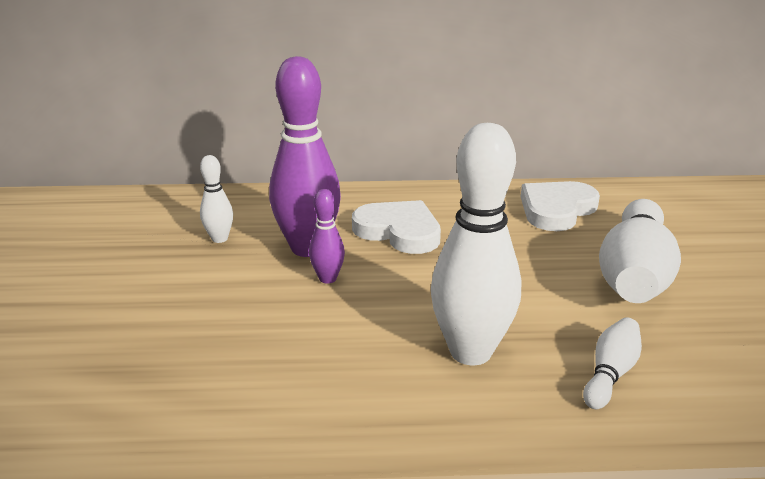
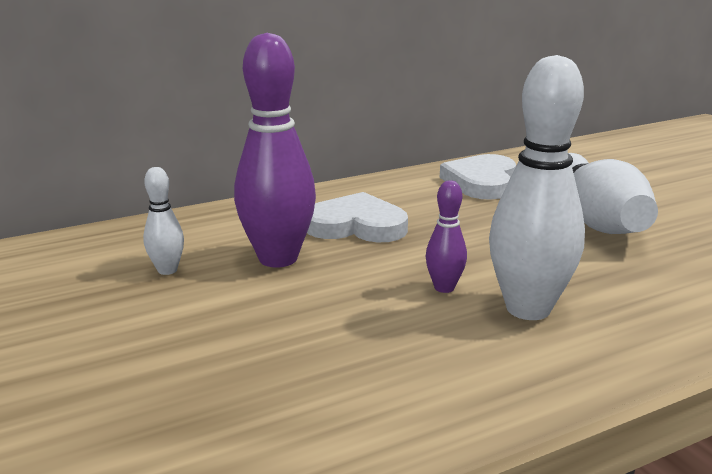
camera: 25 degrees left, 5 degrees down
purple bowling pin [309,189,345,284] -> purple bowling pin moved to [426,180,467,293]
white bowling pin [583,318,642,409] -> none

